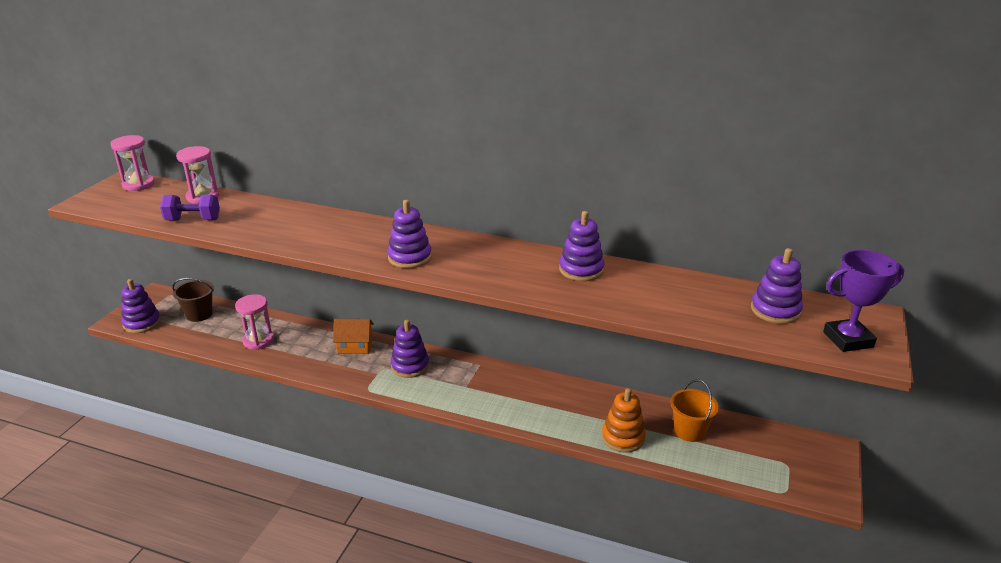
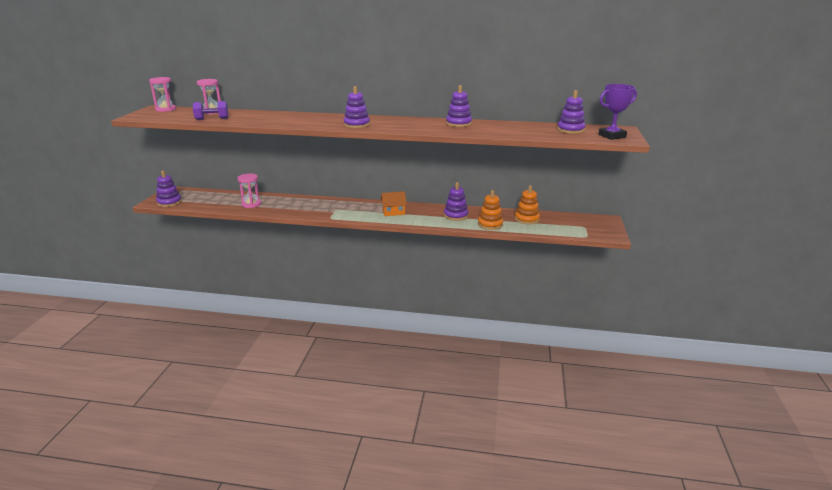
camera: 10 degrees left, 5 degrees down
brown bucket [172,278,214,322] -> none
orange house [333,319,374,354] -> orange house moved to [381,191,407,216]
purple stacking toy [391,320,429,378] -> purple stacking toy moved to [444,182,468,221]
orange bucket [670,379,719,442] -> orange stacking toy [515,185,540,224]

